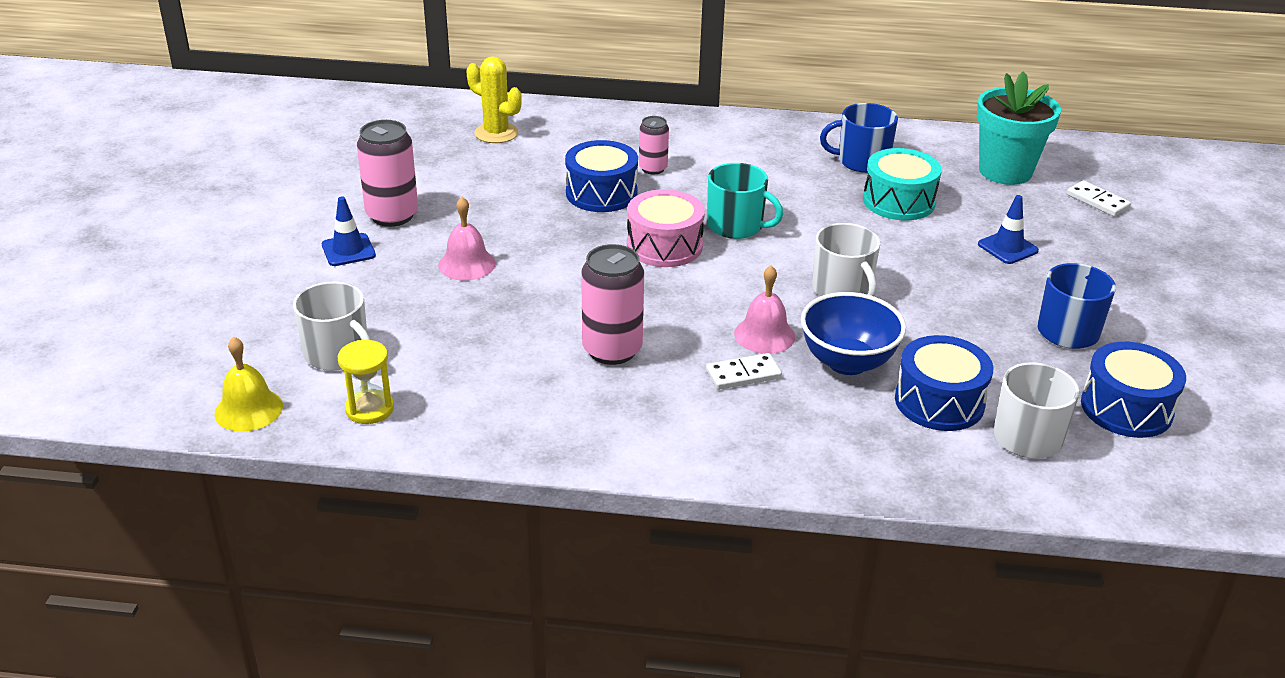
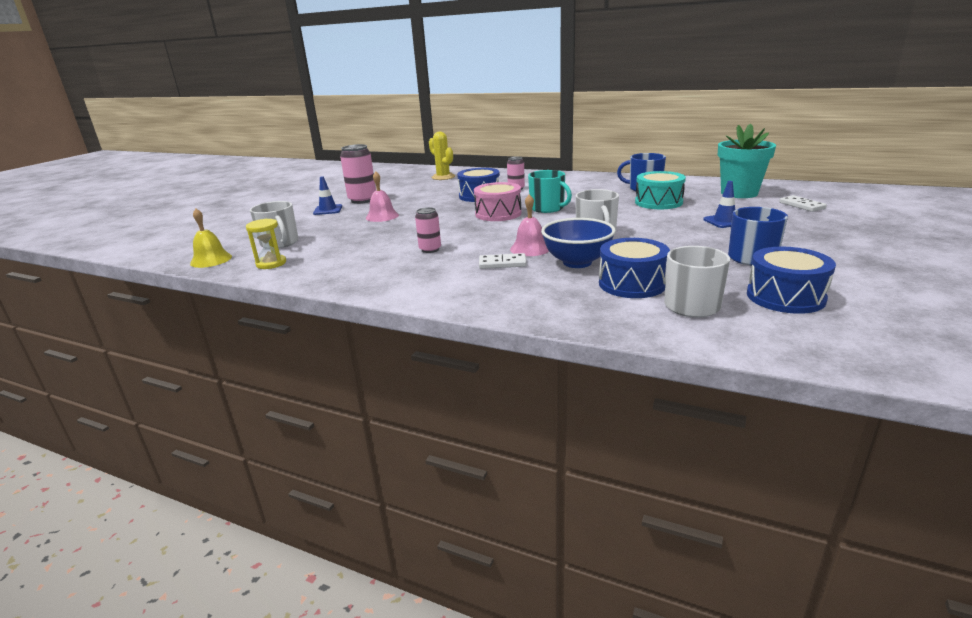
camera: 20 degrees right, 10 degrees down
pink can [581,244,644,365] -> pink can [415,207,441,253], size x0.59

